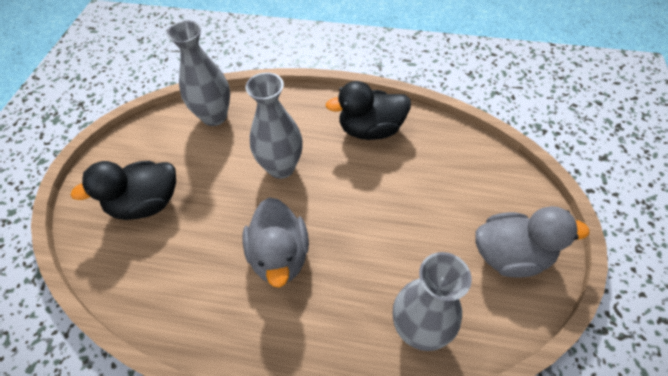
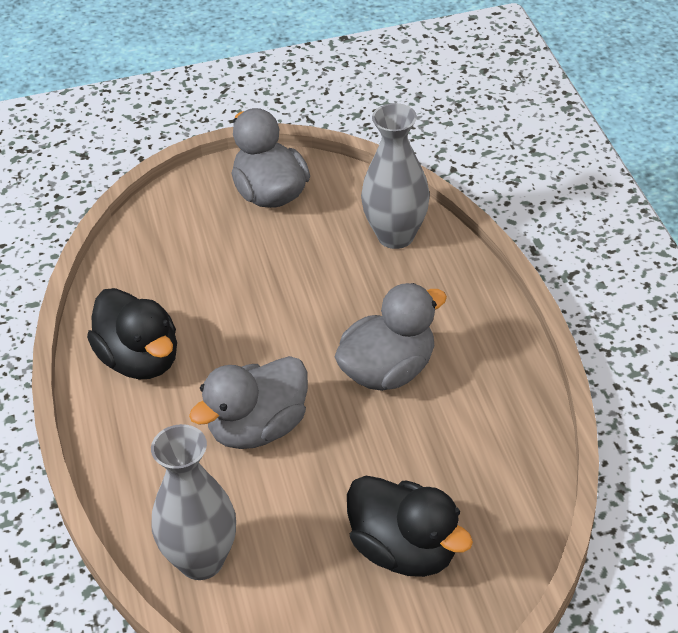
camera: 115 degrees left, 10 degrees down
grey vase [245,72,303,179] -> grey duck [189,356,308,449]

